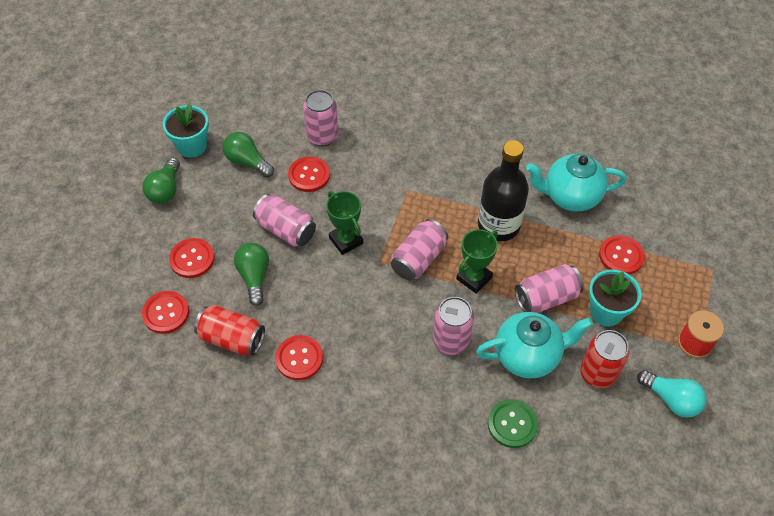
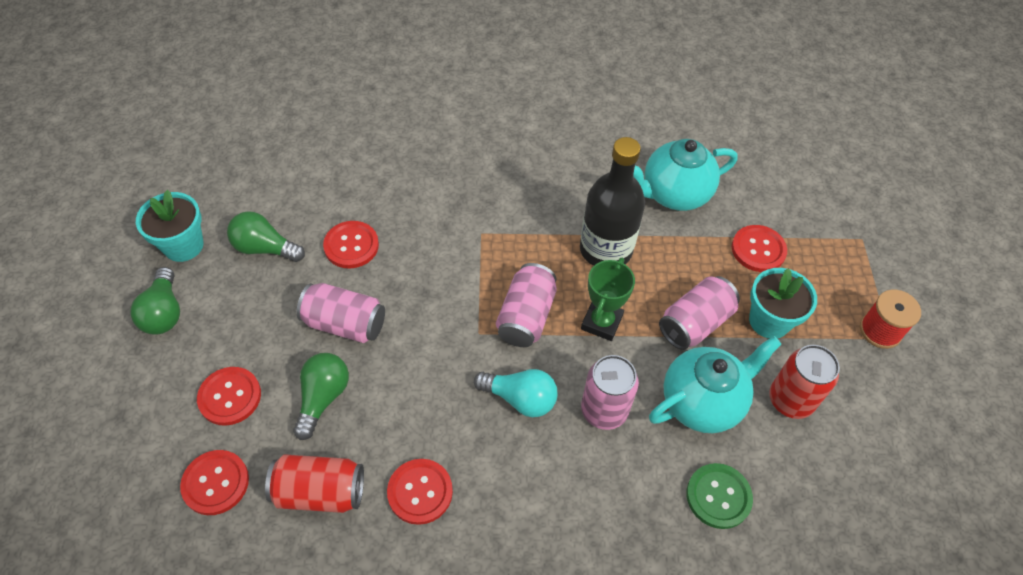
camera: 20 degrees left, 0 degrees up
green light bulb [234,243,269,306] -> green light bulb turned 45 degrees clockwise [293,353,349,440]
pink can [303,90,338,146] -> none
green trophy [326,191,363,255] -> none
turquoise light bulb [637,370,706,418] -> turquoise light bulb moved to [474,369,558,417]

